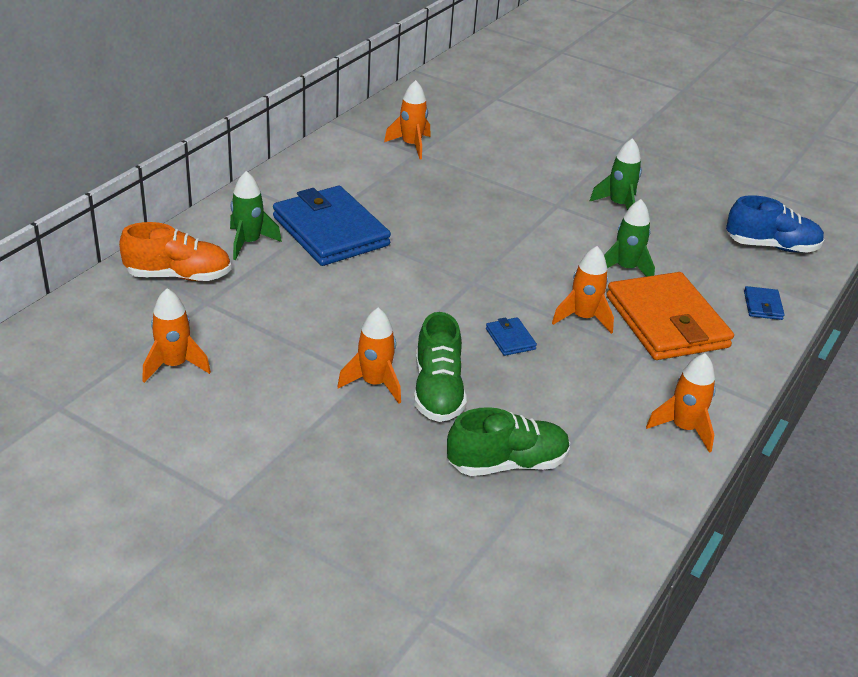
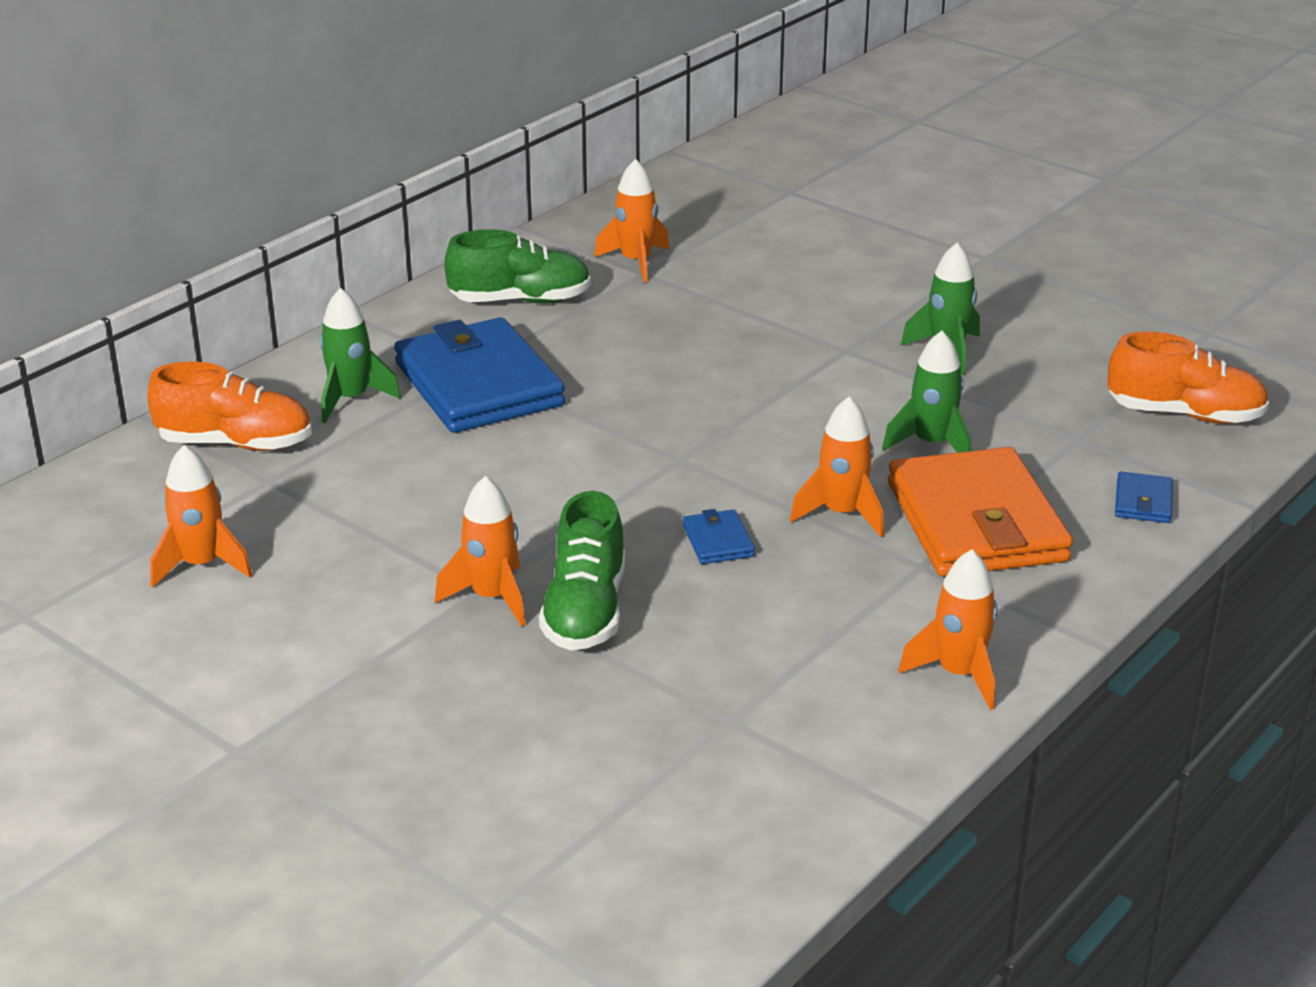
camera: 10 degrees right, 5 degrees down
green shoe [447,407,570,476] -> green shoe moved to [444,229,591,303]
blue shoe [726,195,824,253] -> orange shoe [1107,331,1269,424]

